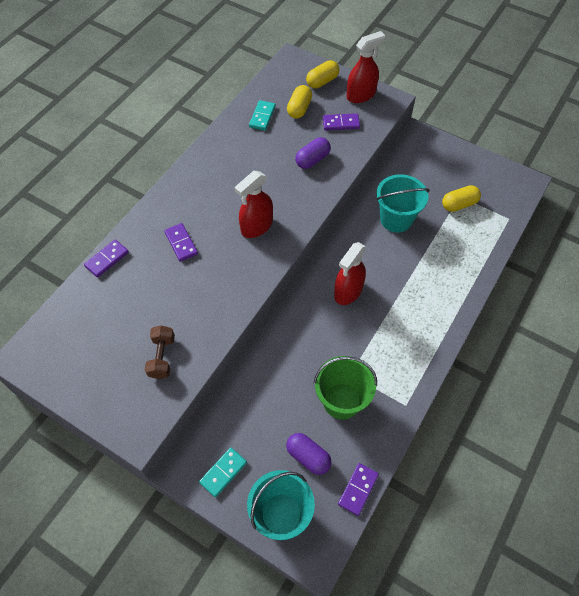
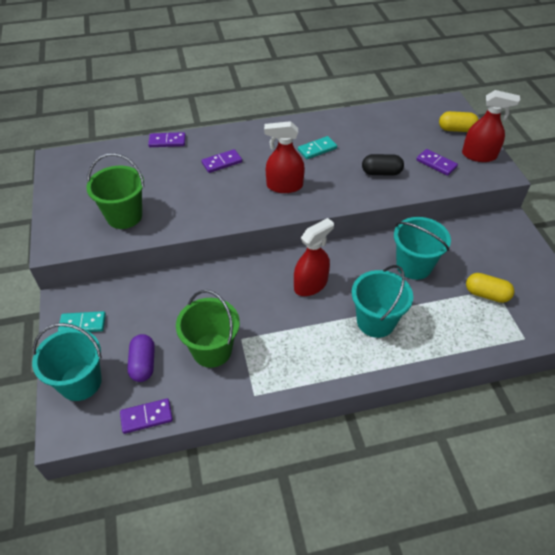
camera: 45 degrees right, 10 degrees down
brown dumbbell [145,325,175,379] -> green bucket [86,153,144,229]
purple domino [164,223,198,262] -> purple domino turned 45 degrees clockwise [201,149,242,173]
turquoise domino [249,100,276,131] -> turquoise domino moved to [298,136,337,159]
yellow capsule [287,85,312,119] -> none
purple capsule [295,137,331,169] -> black capsule [362,154,404,176]
red spray bottle [334,242,366,305] -> red spray bottle turned 150 degrees clockwise [294,218,334,296]
none -> turquoise bucket [352,265,413,338]

